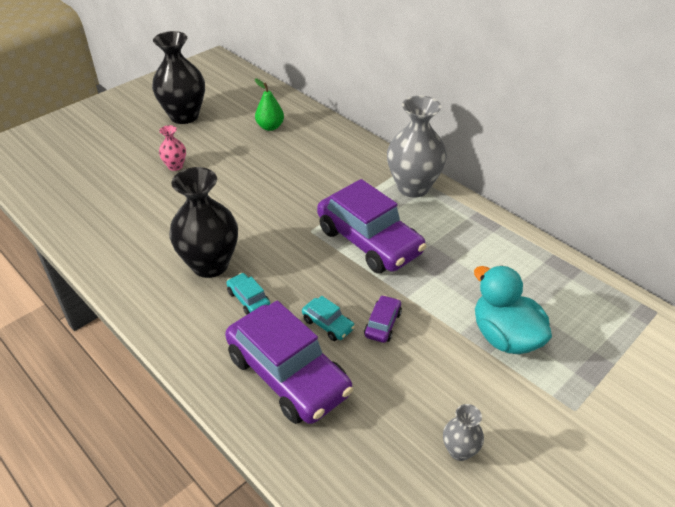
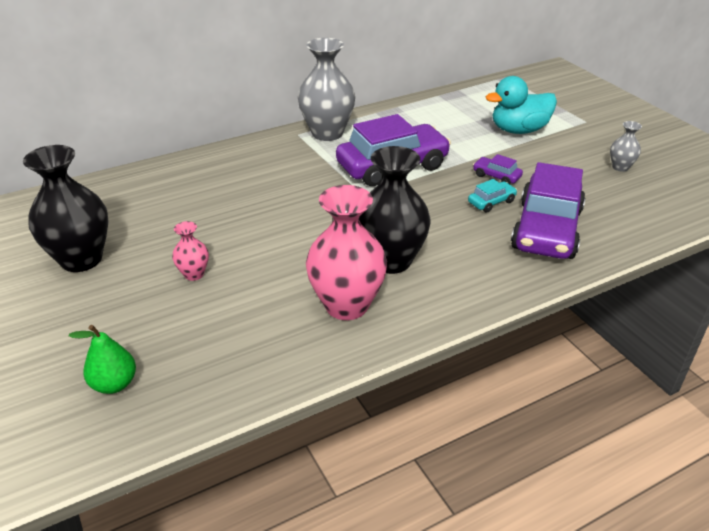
camera: 75 degrees left, 5 degrees down
purple car [225,300,353,424] -> purple car turned 135 degrees clockwise [511,162,585,259]
turquoise car [226,273,270,315] -> none
green pear [255,79,284,131] -> green pear moved to [69,325,136,394]
none -> pink vase [306,185,387,320]

